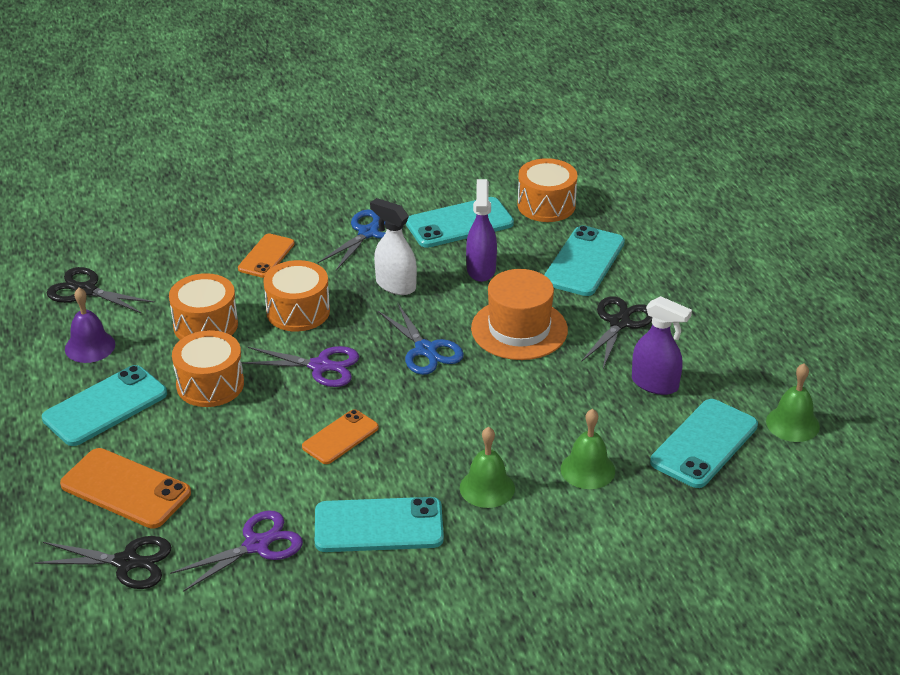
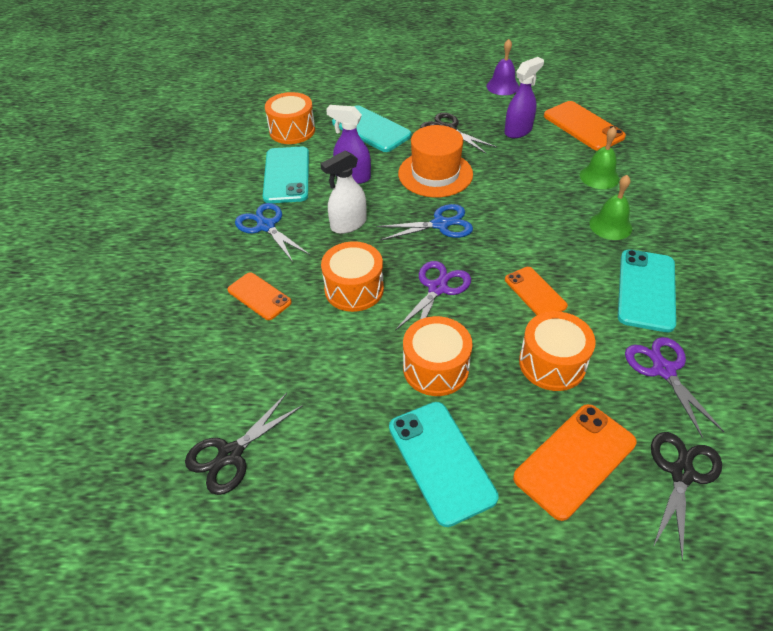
camera: 70 degrees left, 10 degrees up
purple bell [65,288,115,363] -> purple bell moved to [487,39,519,95]
orange drum [169,273,238,340] -> orange drum moved to [519,311,596,391]
turquoise phone [650,399,758,488] -> orange phone [544,101,626,151]
green bell [766,364,820,442] -> none

